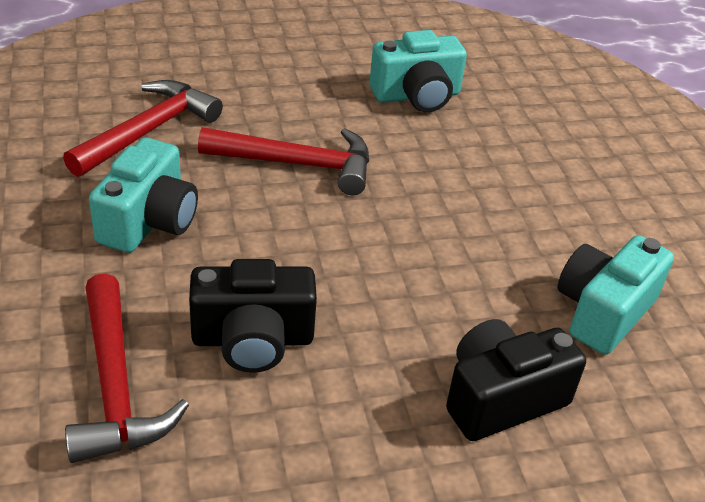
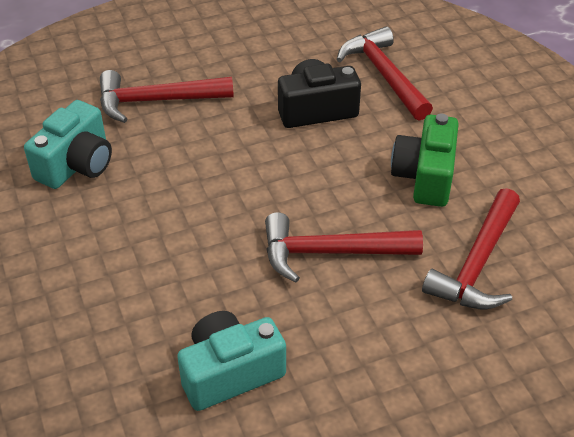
camera: 175 degrees right, 5 degrees up
turquoise camera [89,137,198,253] -> green camera [391,114,459,207]
black camera [446,319,586,441] -> red hammer [100,70,234,123]

